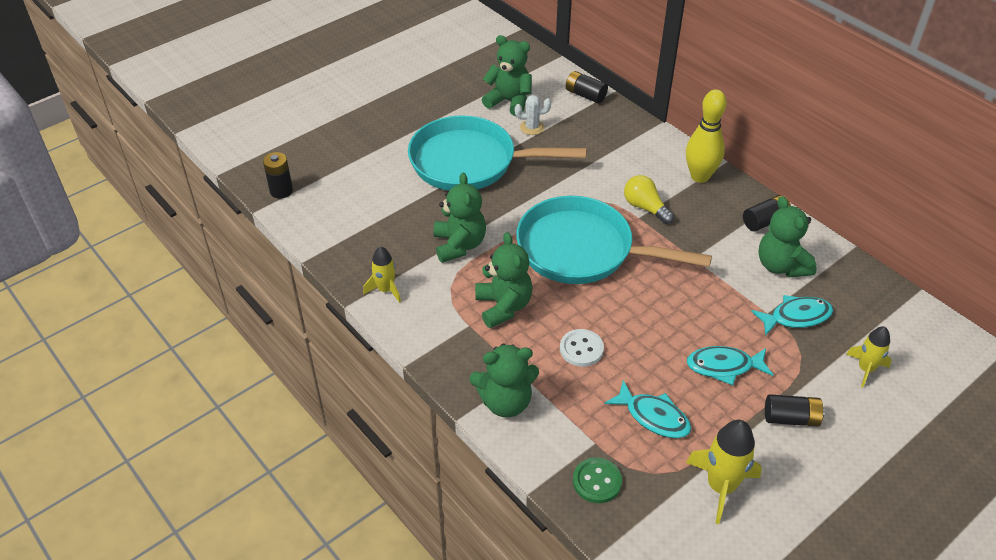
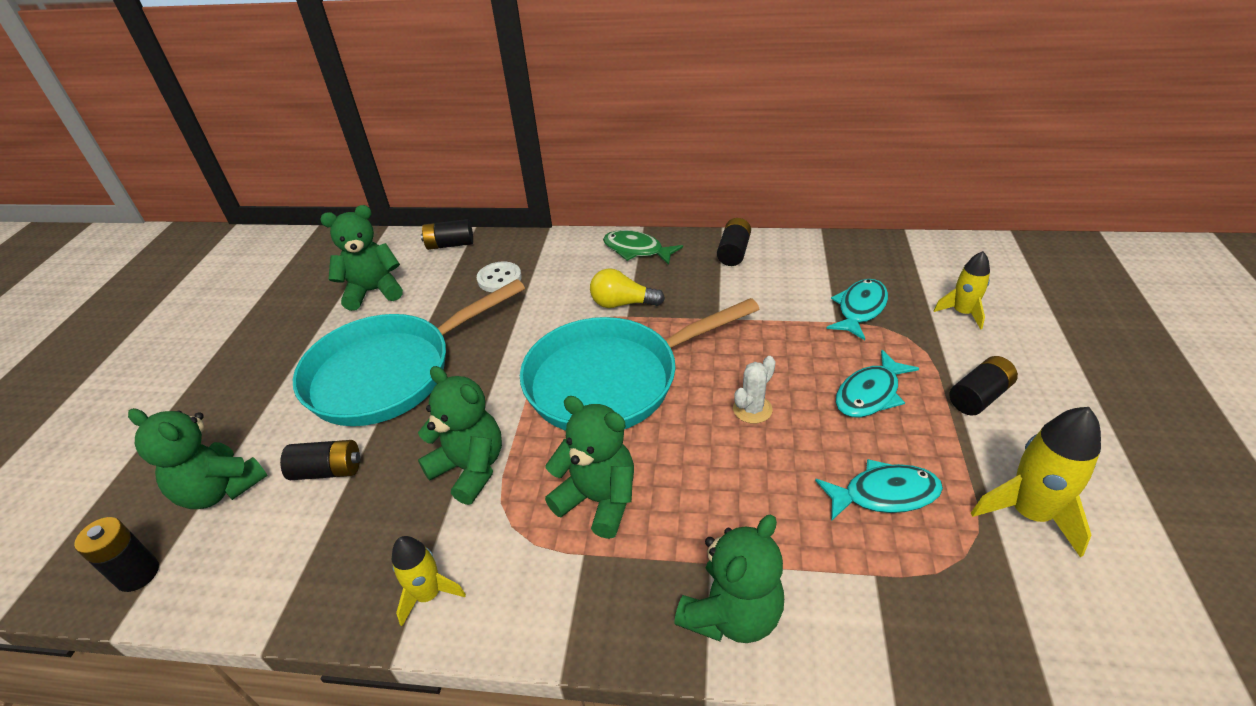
camera: 40 degrees left, 5 degrees down
white cactus [515,95,551,135] -> white cactus moved to [733,356,776,424]
white button [560,329,604,367] -> white button moved to [477,262,522,292]
green button [573,457,622,503] -> none
yellow bowling pin [686,89,727,183] -> green fish [603,230,683,265]
green teddy bear [759,196,817,277] -> green teddy bear moved to [128,408,268,509]
none -> black battery [280,440,360,480]

